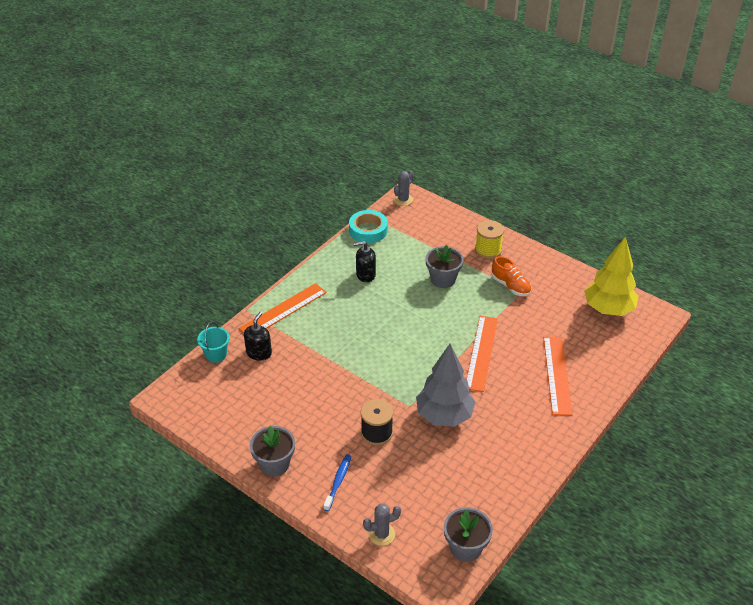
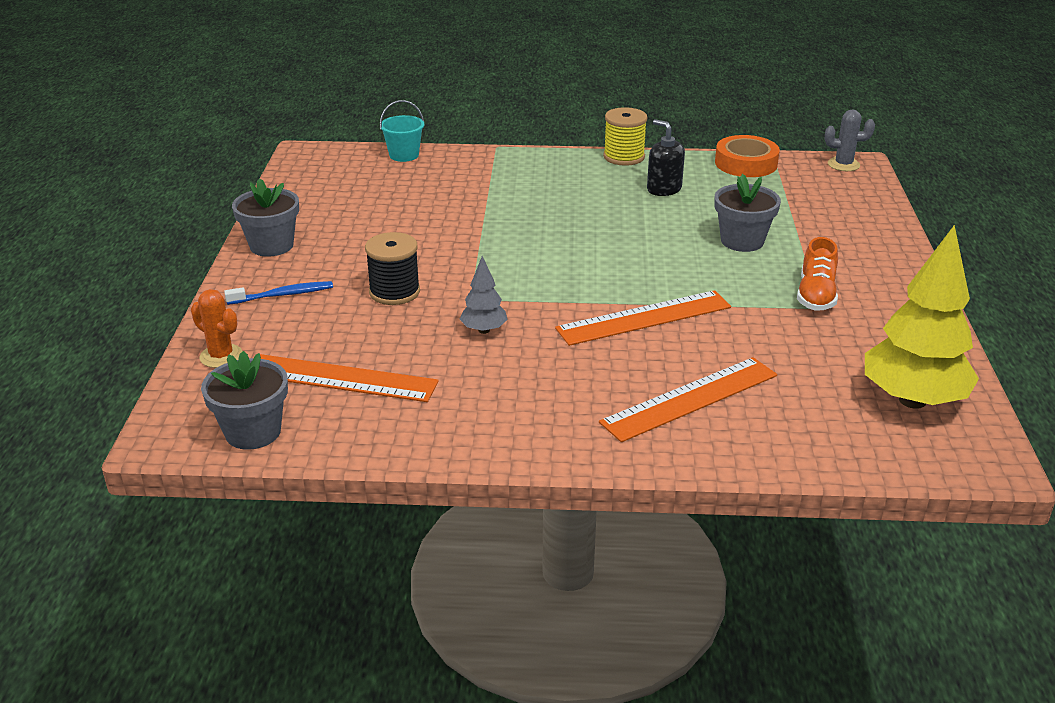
camera: 55 degrees right, 10 degrees down
orange ruler [239,283,327,333] -> orange ruler moved to [260,354,439,402]
black soap dispenser [244,312,272,360] -> none
turquoise tape [349,210,388,243] -> orange tape [715,135,780,177]
grey cactus [363,504,401,546] -> orange cactus [191,289,242,368]
grey tree [416,344,475,427] -> grey tree [460,256,508,334], size x0.48
yellow spool [475,220,504,259] -> yellow spool moved to [603,107,647,166]

